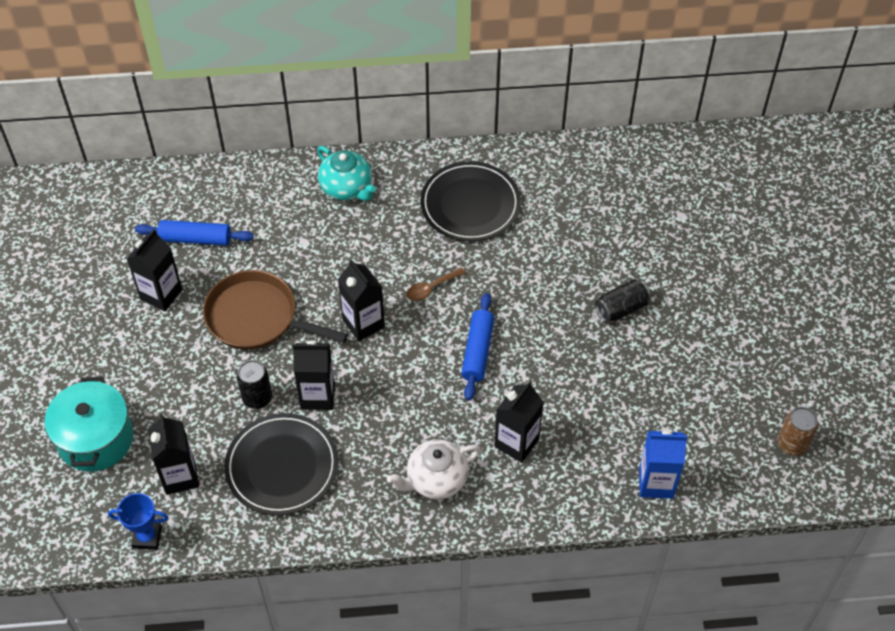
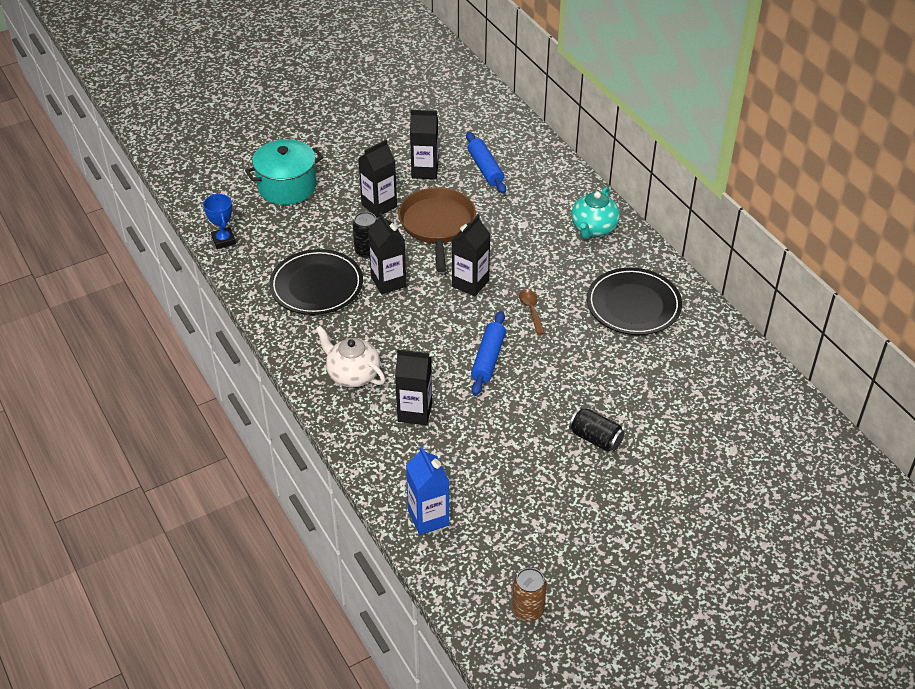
camera: 65 degrees right, 10 degrees down
black carton [148,414,199,495] -> black carton moved to [358,140,397,217]
brown spoon [406,267,466,301] -> brown spoon turned 45 degrees clockwise [519,289,545,335]
blue rolling pin [461,293,494,401] -> blue rolling pin turned 60 degrees counterclockwise [471,311,506,396]

